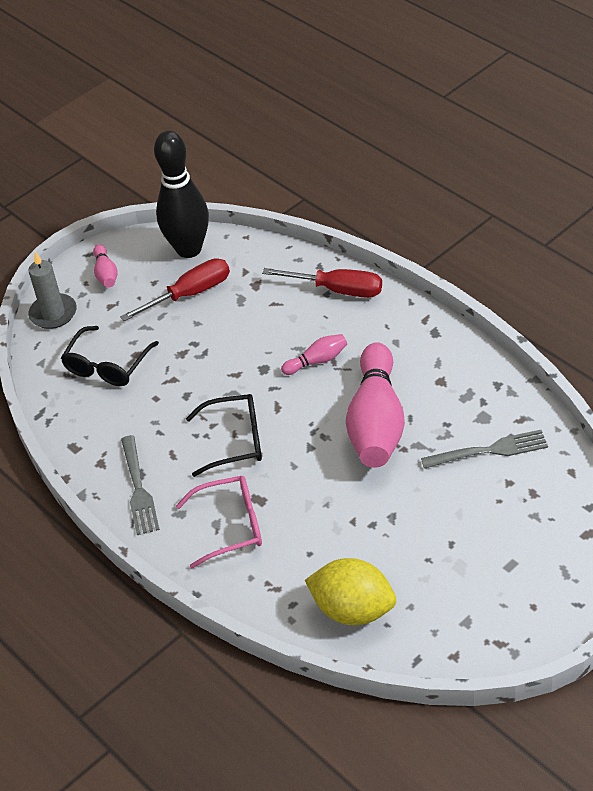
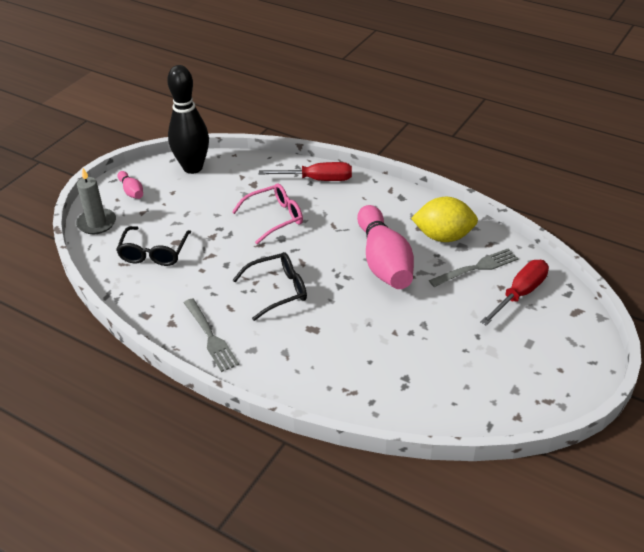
camera: 20 degrees left, 5 degrees down
red screwdriver [120,259,230,321] -> red screwdriver moved to [480,260,549,326]
pink glasses [176,476,262,568] -> pink glasses moved to [232,183,303,244]
pink bowling pin [281,334,347,375] -> none
yellow lemon [305,558,396,625] -> yellow lemon moved to [411,197,478,242]

